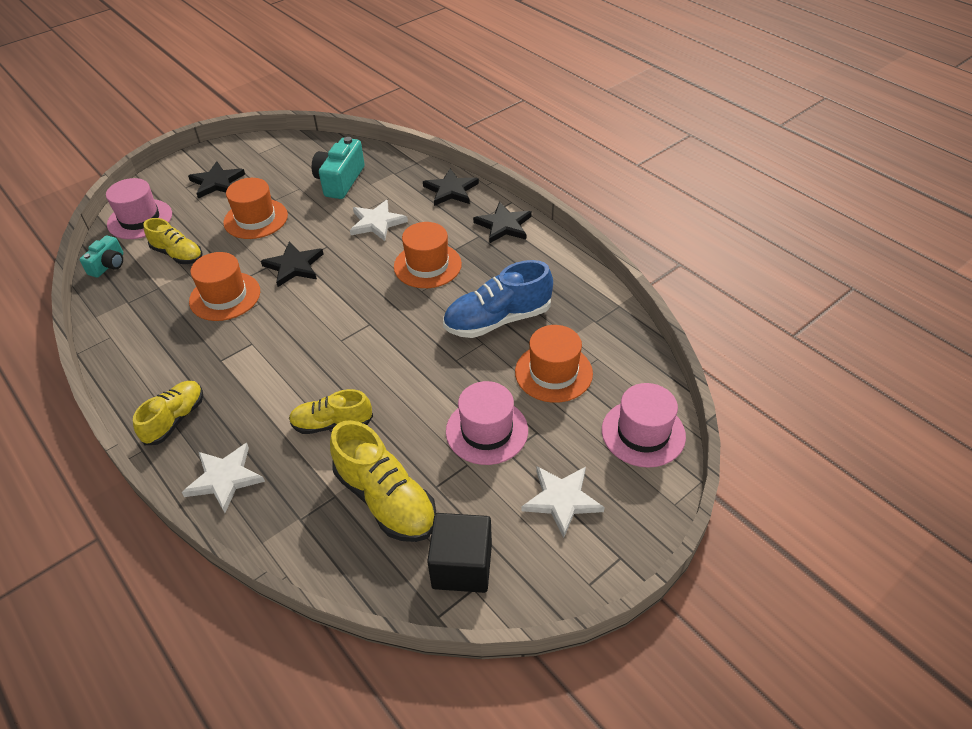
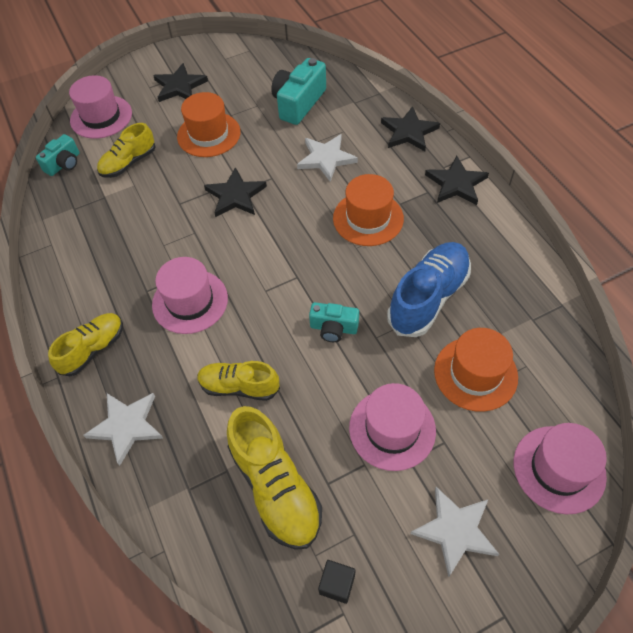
camera: 15 degrees right, 10 degrees up
yellow shoe [143,218,203,264] -> yellow shoe turned 90 degrees clockwise [97,123,156,178]
orange hat [189,252,260,321] -> none
black cube [427,513,492,593] -> black cube [318,560,356,604], size x0.51
blue shoe [443,260,553,338] -> blue shoe turned 135 degrees clockwise [387,242,471,337]
none -> pink hat [152,257,228,334]
none -> turquoise camera [309,302,359,342]

